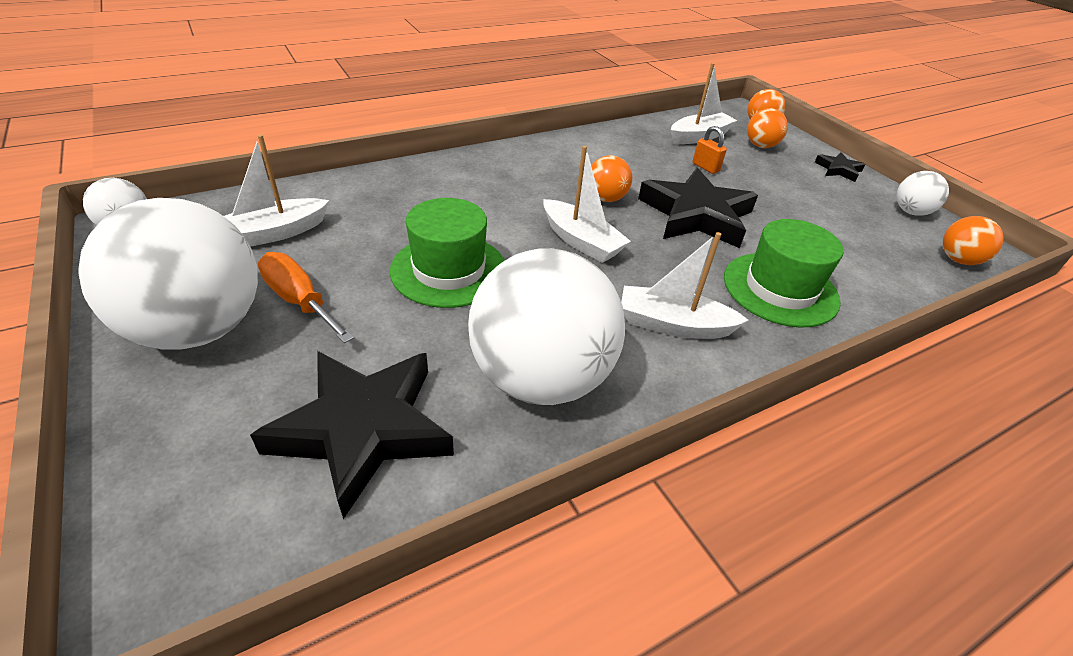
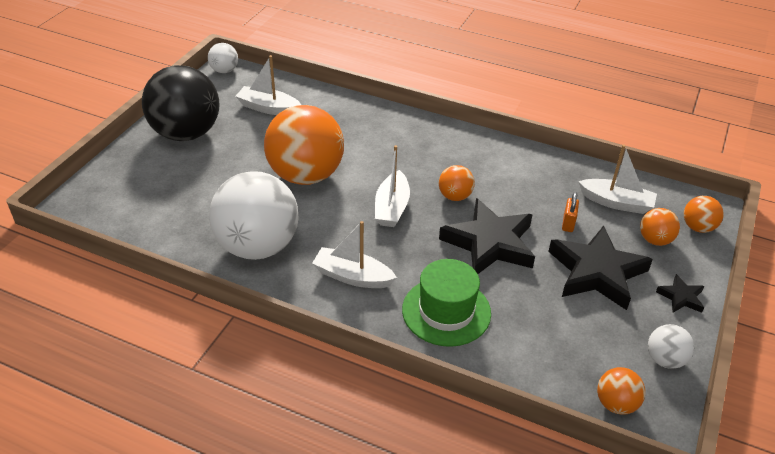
camera: 55 degrees right, 0 degrees up
white ball [78,198,258,349] -> black ball [142,65,219,141]
black star [250,351,454,519] -> black star moved to [548,226,653,310]
orange screwdriver [258,252,354,343] -> none
green hat [390,198,505,308] -> orange ball [264,105,344,185]
white boat [621,232,749,339] -> white boat turned 45 degrees counterclockwise [312,221,397,288]

